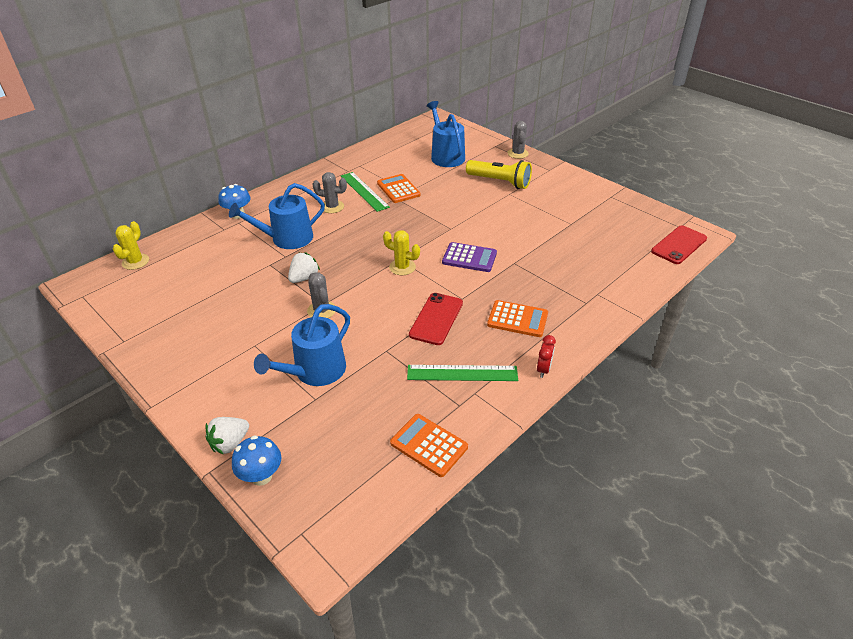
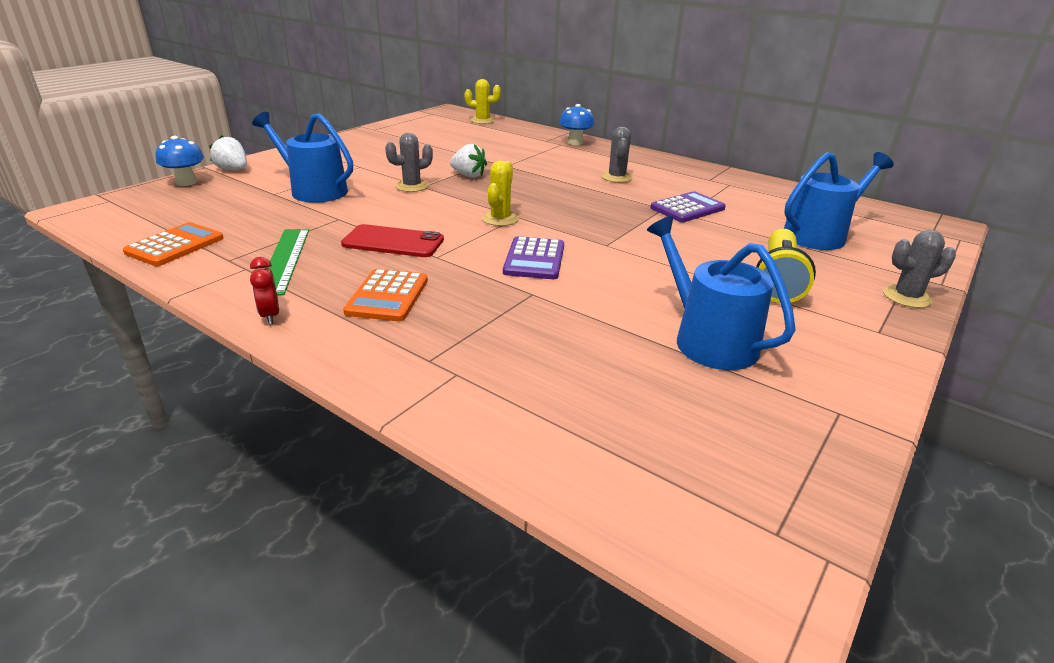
camera: 80 degrees right, 10 degrees down
blue watering can [229,183,325,249] -> blue watering can moved to [647,216,795,370]
green ruler [341,172,390,212] -> none
orange calculator [377,174,421,203] -> purple calculator [650,191,726,222]
red clock [537,335,556,378] -> red clock turned 60 degrees clockwise [250,257,279,324]
red phone [651,225,707,264] -> none

